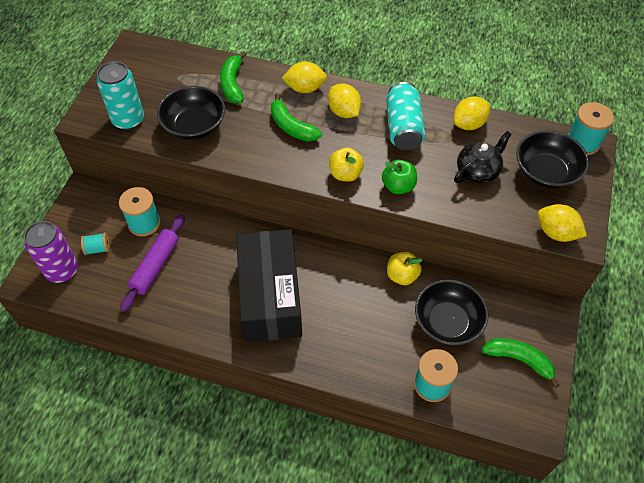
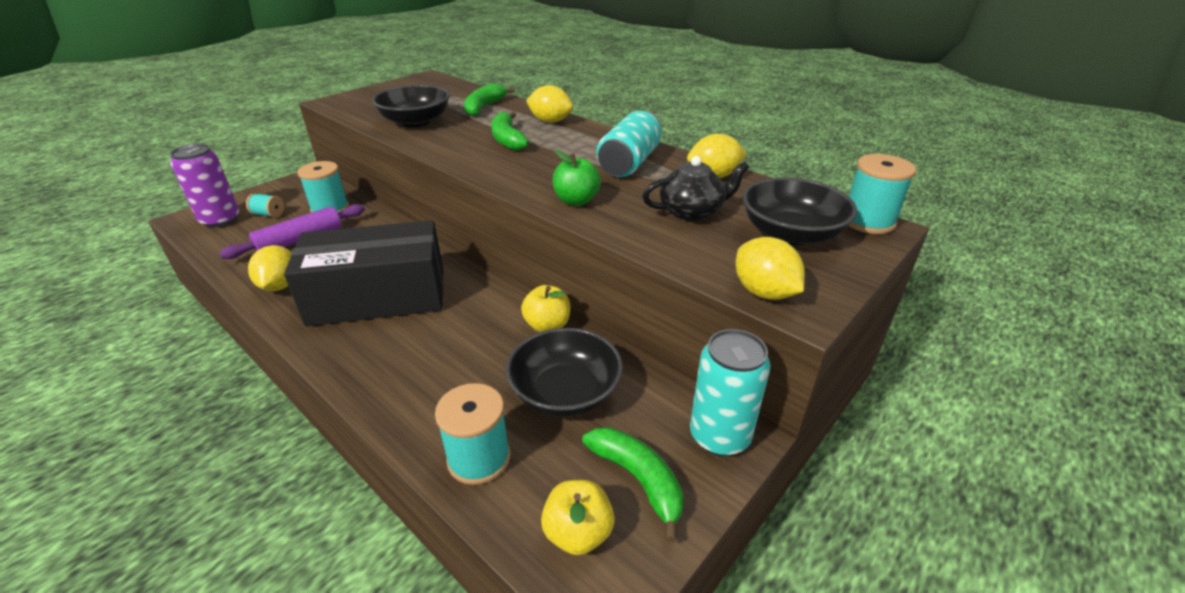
camera: 25 degrees right, 20 degrees down
turquoise can [96,61,144,130] -> turquoise can moved to [690,329,771,456]
black box [236,229,302,343] -> black box turned 60 degrees clockwise [284,220,443,326]
yellow lemon [328,84,361,118] -> yellow lemon moved to [248,245,292,291]
yellow apple [329,147,364,182] -> yellow apple moved to [541,480,615,556]

